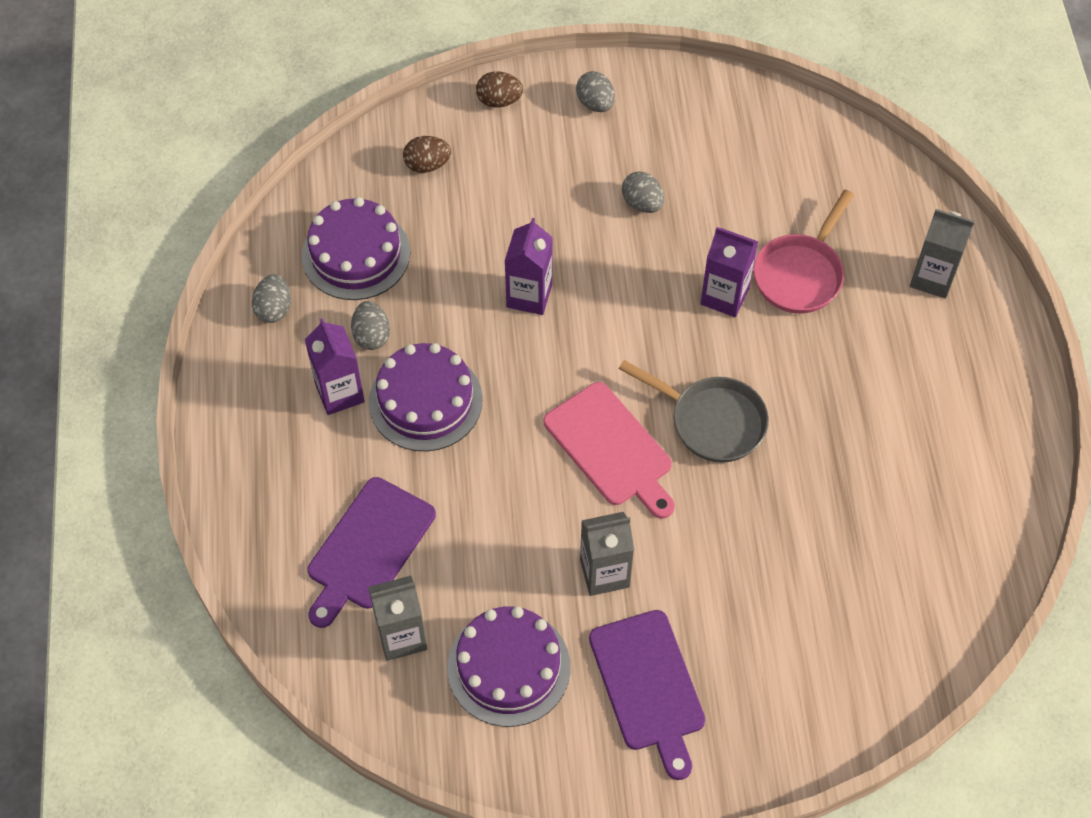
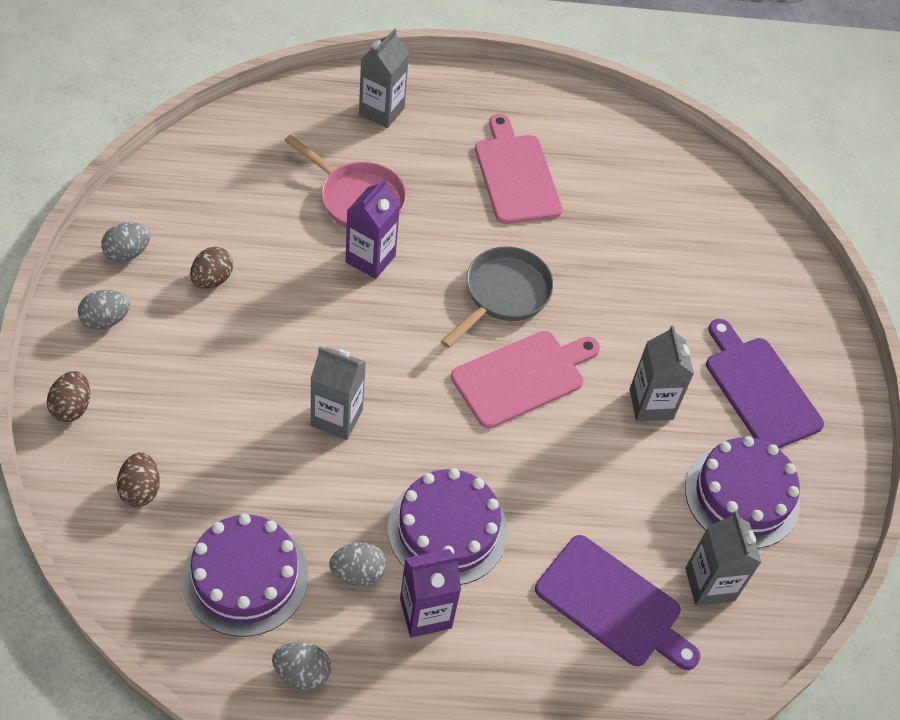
camera: 90 degrees left, 5 degrees down
purple carton [505,218,553,315] -> grey carton [310,347,366,440]
purple cutting board [589,610,705,780] -> purple cutting board turned 105 degrees counterclockwise [706,319,824,449]
grey egg [622,171,664,213] -> grey egg moved to [101,222,150,262]
none -> brown egg [190,247,233,289]
none -> pink cutting board [475,114,563,224]

